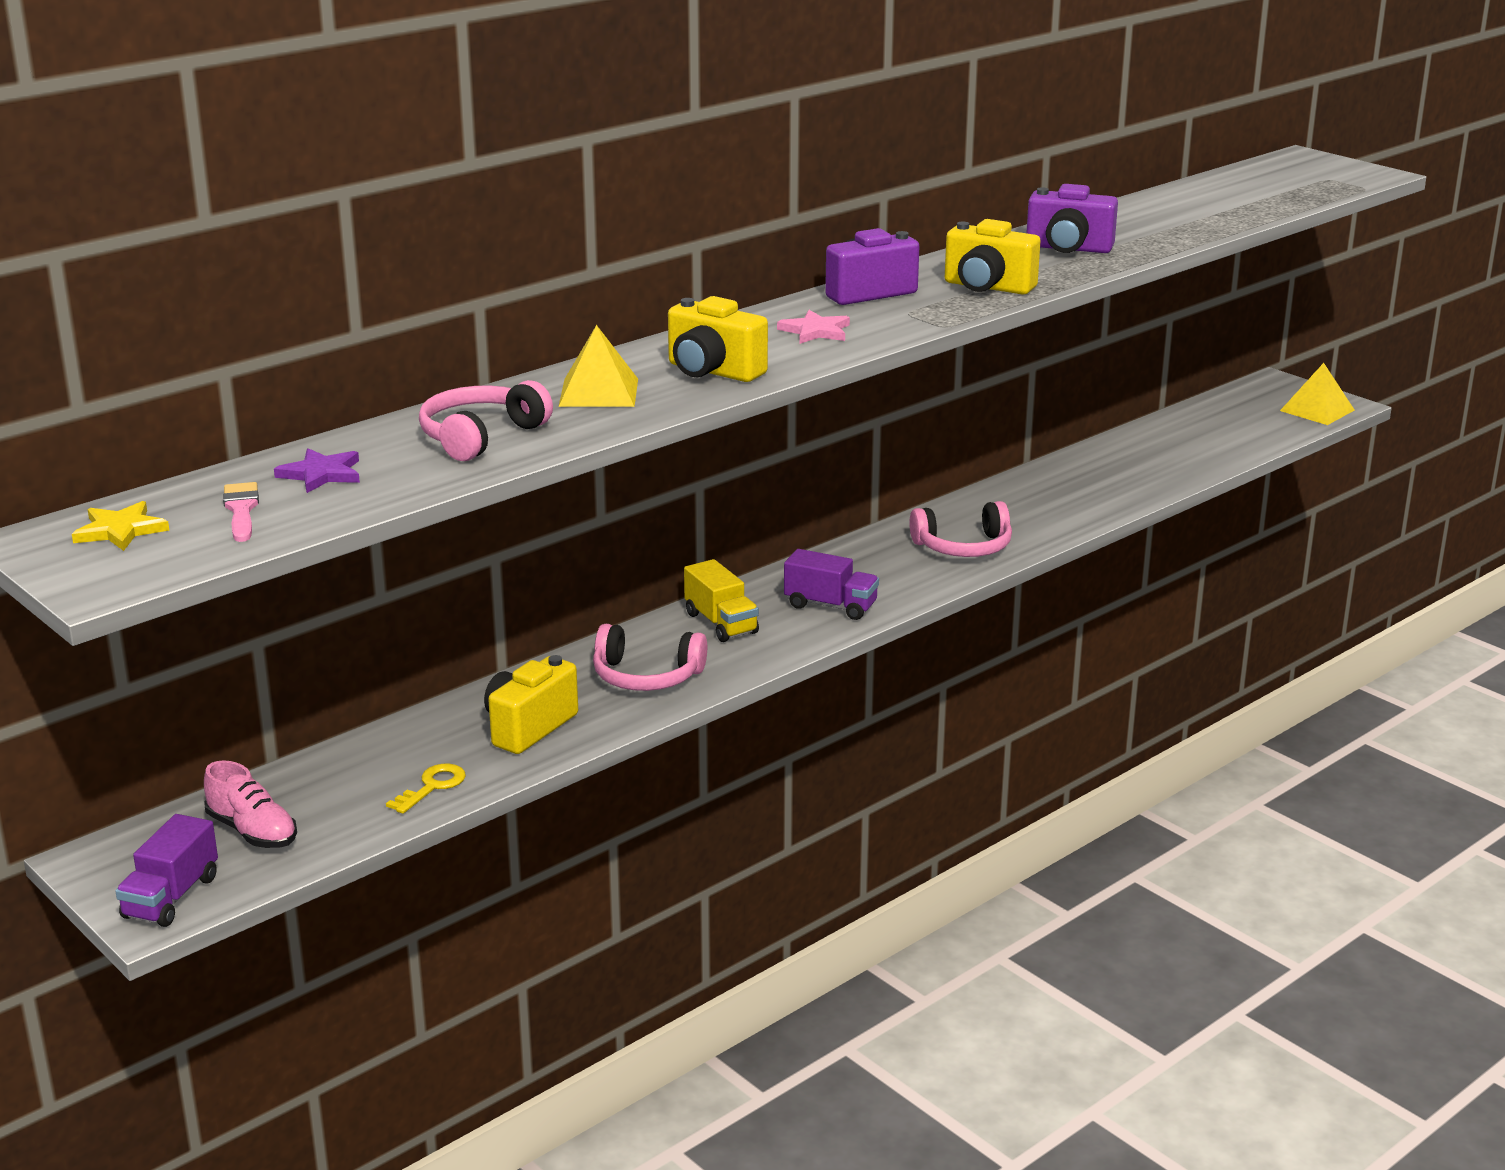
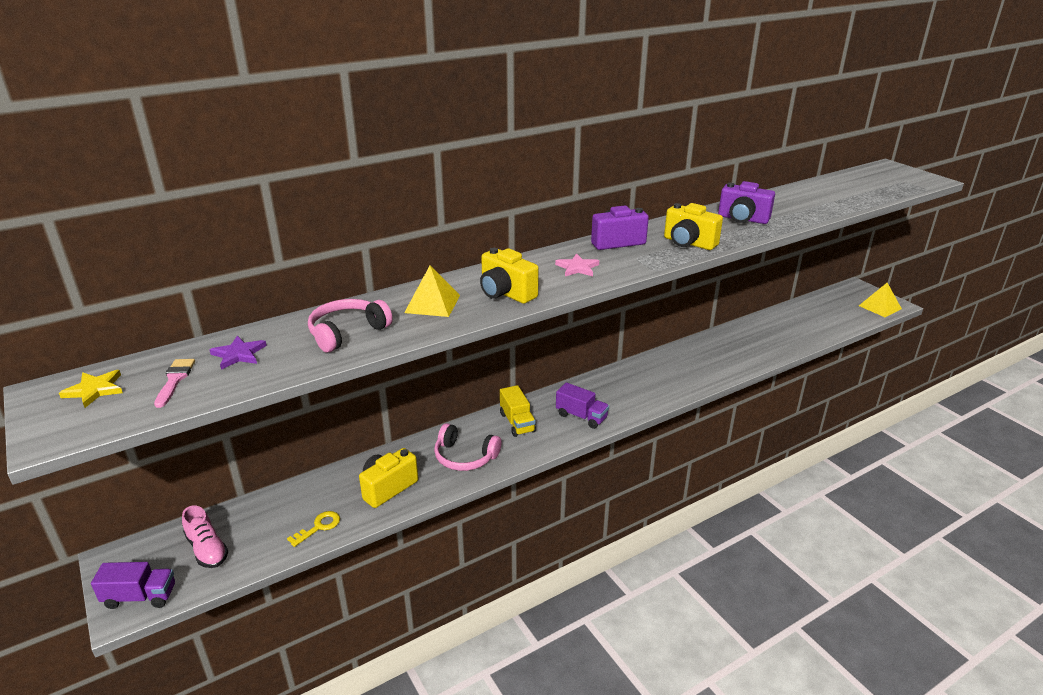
camera: 10 degrees right, 5 degrees up
purple truck [115,814,218,927] -> purple truck turned 120 degrees counterclockwise [91,562,175,609]
pink headphones [909,501,1012,557] -> none

